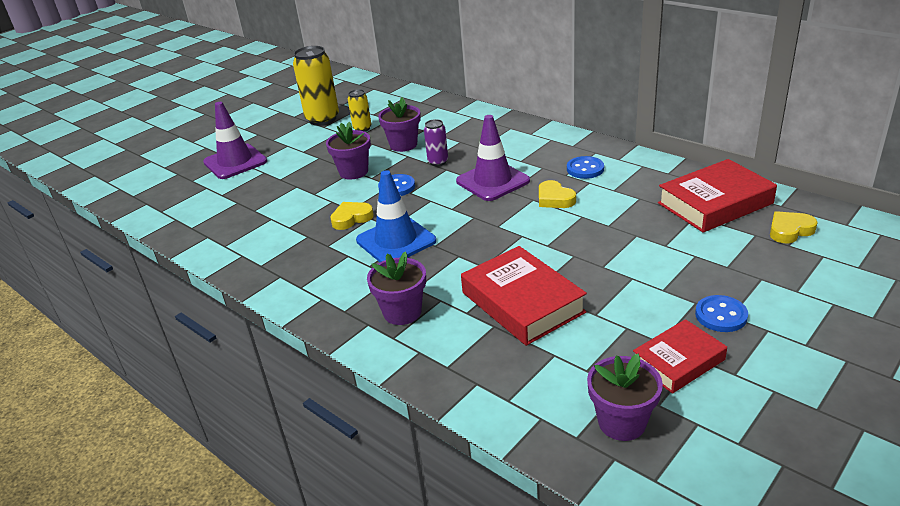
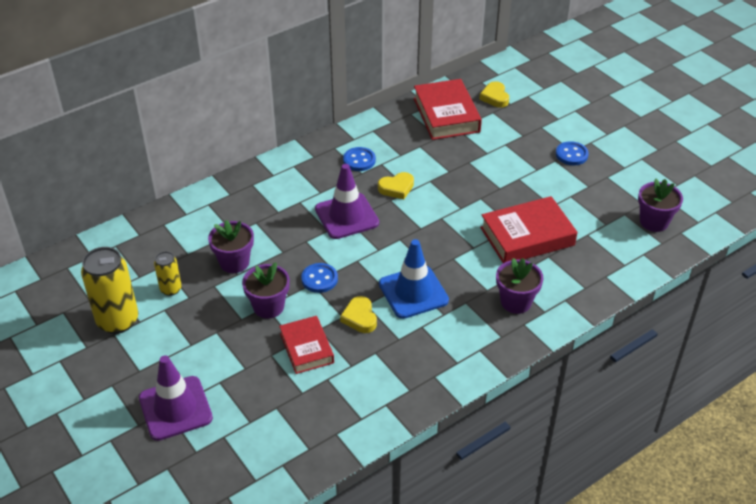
camera: 80 degrees left, 10 degrees up
purple can [424,119,448,166] -> none
red book [633,319,727,394] -> red book moved to [279,316,334,374]

